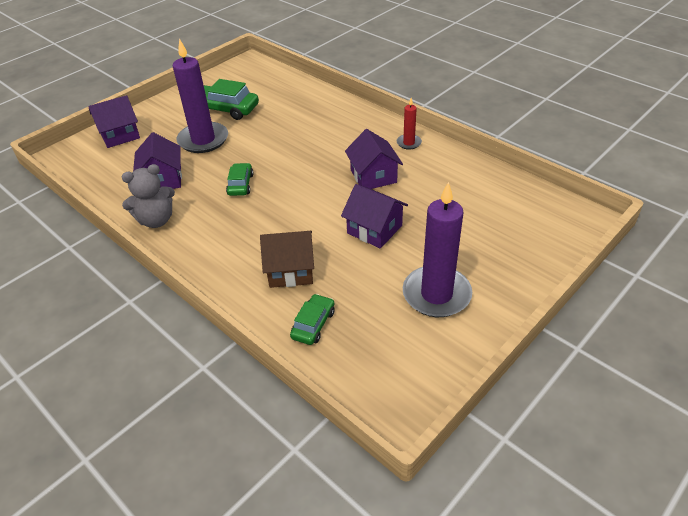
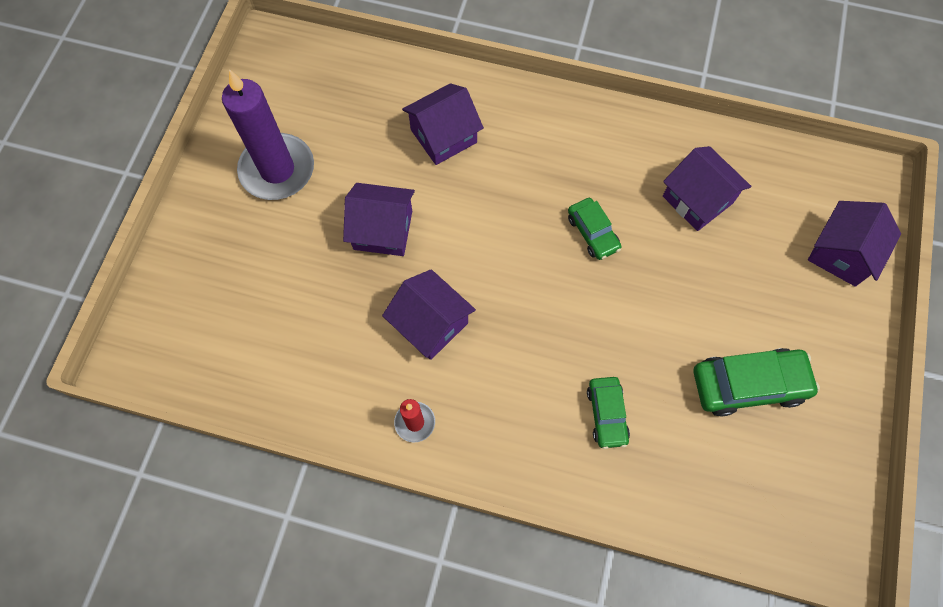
camera: 150 degrees right, 25 degrees up
grey teddy bear [122,164,175,228] -> none
purple candle [173,39,228,153] -> none
brown house [260,231,314,288] -> purple house [402,83,484,165]
green car [290,294,335,345] -> green car moved to [587,377,630,449]

